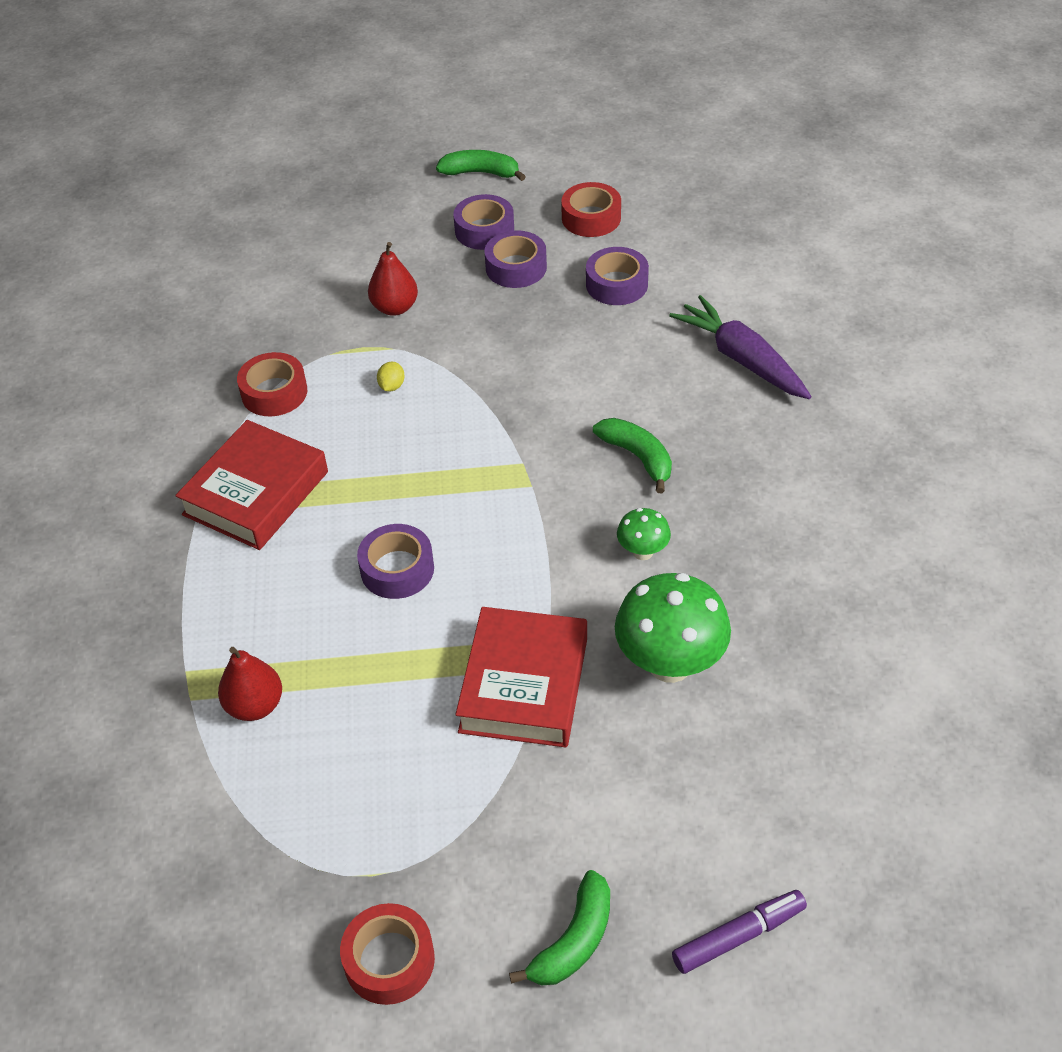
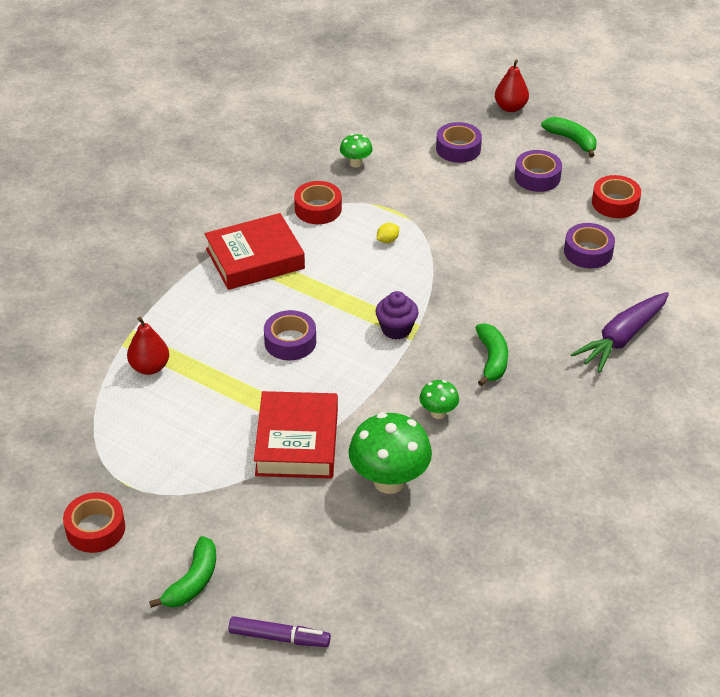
camera: 35 degrees right, 5 degrees down
red pear [368,242,418,316] -> red pear moved to [495,60,529,112]
red book [455,607,587,747] -> red book turned 45 degrees counterclockwise [254,391,338,478]
purple tape [485,230,547,288] -> purple tape moved to [436,122,482,163]
green banana [509,870,610,986] -> green banana turned 45 degrees counterclockwise [149,536,216,608]
purple carrot [669,295,811,399] -> purple carrot turned 135 degrees counterclockwise [571,292,669,373]
none -> green mushroom [340,134,373,167]
none -> purple cupcake [376,291,419,339]

